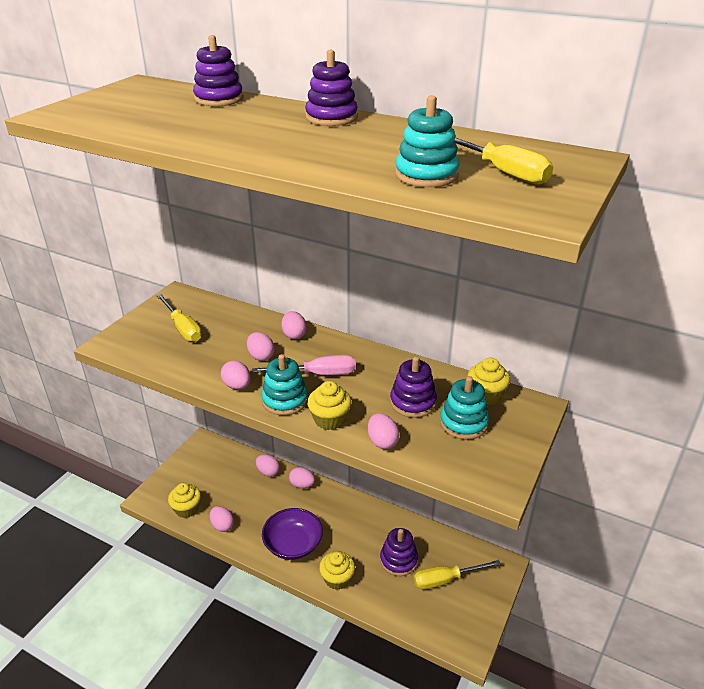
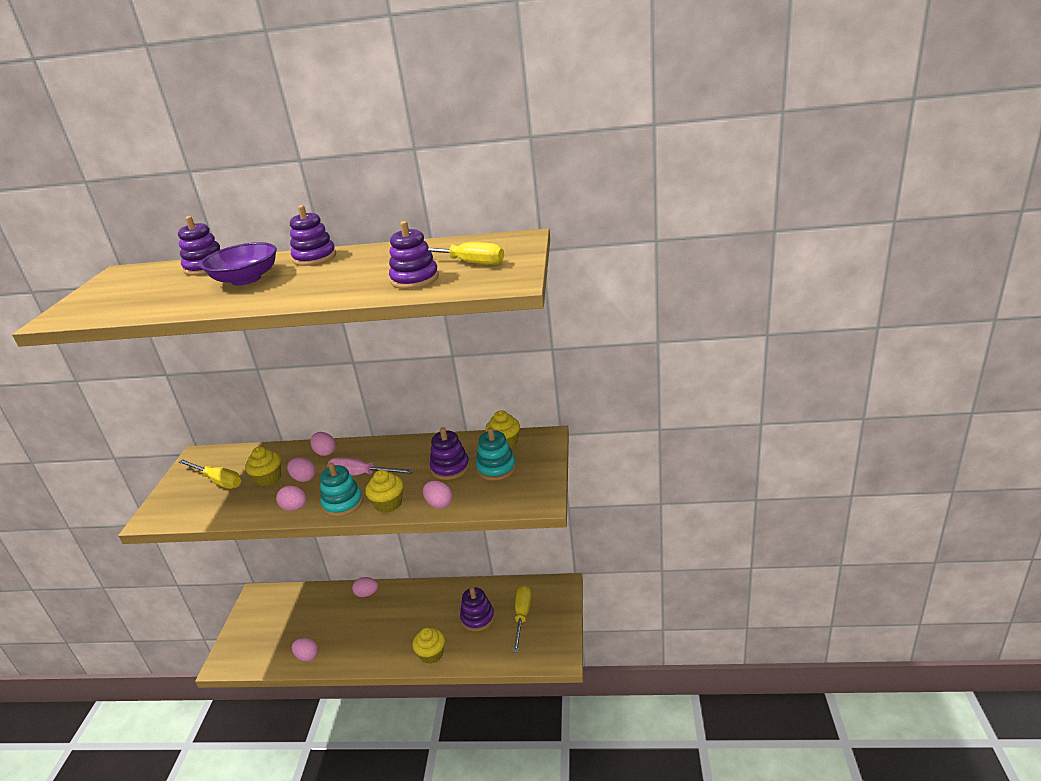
camera: 20 degrees left, 5 degrees down
yellow cupcake [168,483,201,518] -> yellow cupcake moved to [245,447,281,486]
pink screwdriver [252,355,356,375] -> pink screwdriver turned 135 degrees counterclockwise [327,457,413,475]
pink egg [256,454,280,477] -> none
purple bowl [262,508,323,560] -> purple bowl moved to [200,242,277,286]
turquoise stacking toy [395,95,460,187] -> purple stacking toy [389,221,439,289]
yellow screwdriver [414,560,501,589] -> yellow screwdriver turned 135 degrees clockwise [513,585,531,653]

